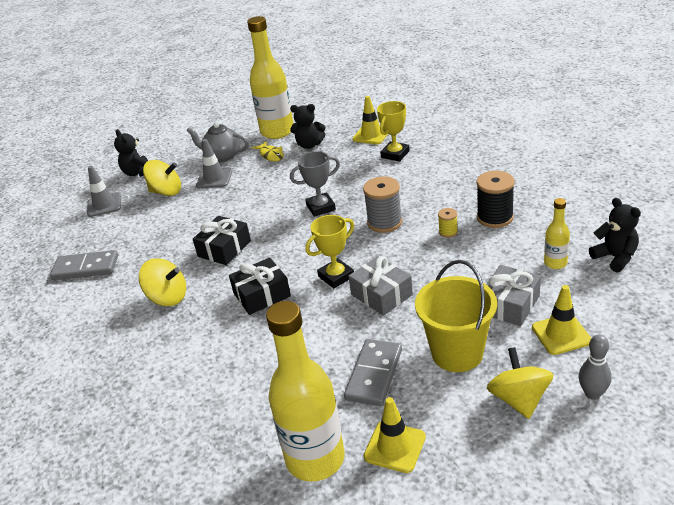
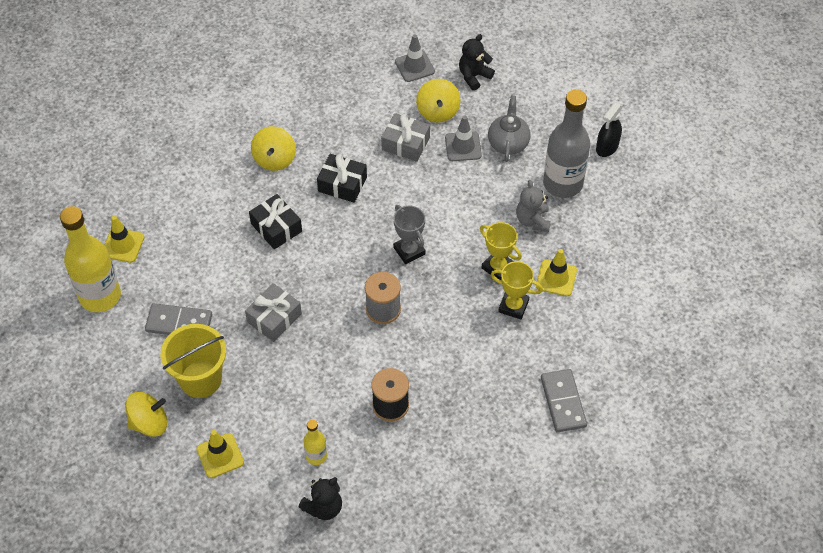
camera: 75 degrees right, 20 degrees up
grey domino [50,250,118,280] -> grey domino moved to [541,369,587,432]
yellow bottle [247,16,293,139] -> grey bottle [543,89,590,198]
yellow fish [252,141,284,161] -> none
black teddy bear [290,104,326,149] -> grey teddy bear [516,180,551,232]
yellow trophy [305,215,354,288] -> yellow trophy moved to [480,222,522,280]
yellow traffic cone [364,397,426,473] -> yellow traffic cone moved to [104,216,144,263]
yellow spool [438,208,458,238] -> none
grey gift [486,265,541,326] -> grey gift moved to [381,113,430,162]
grey bowling pin [579,335,612,400] -> none
none -> black spray bottle [596,103,623,157]

